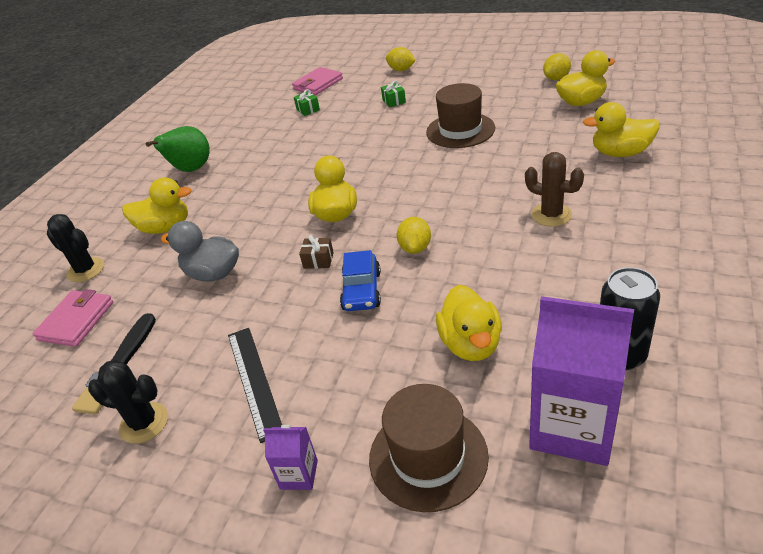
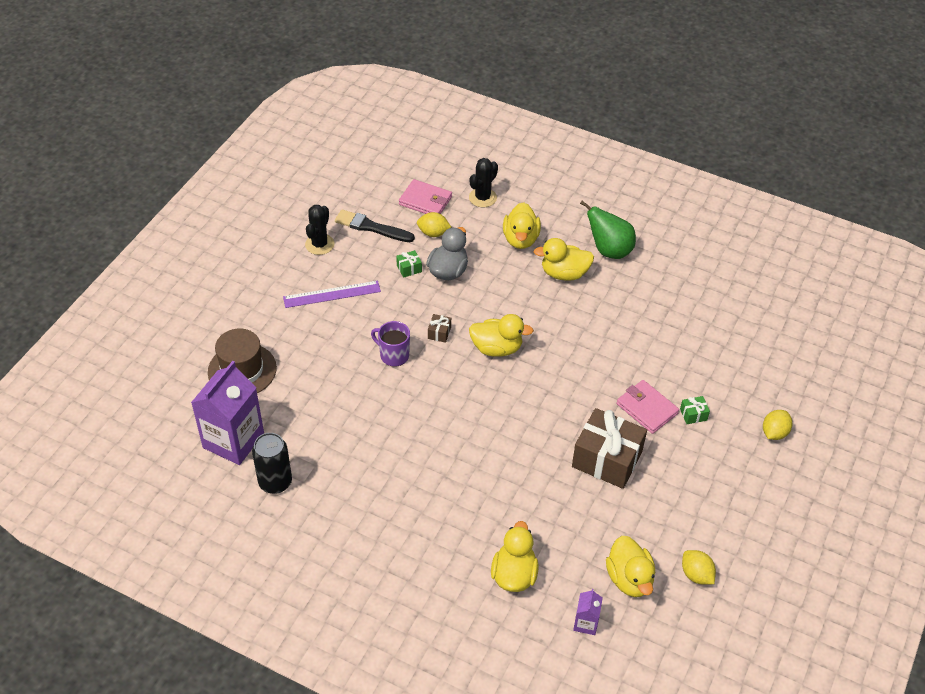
camera: 90 degrees right, 10 degrees up
black ruler [228,328,282,443] -> purple ruler [283,281,381,308]
purple carton [263,425,318,490] -> purple carton moved to [573,589,603,635]
pink wallet [292,67,343,95] -> pink wallet moved to [617,380,679,434]
green gift [294,89,320,116] -> green gift moved to [396,250,422,278]
blue car [340,250,381,311] -> purple mug [371,321,410,367]
yellow lemon [397,217,431,254] -> yellow lemon moved to [417,212,452,237]
brown hat [426,83,495,148] -> brown gift [572,408,647,489]
yellow duck [436,285,502,361] -> yellow duck moved to [533,238,594,281]
brown cactus [525,152,584,227] -> none

